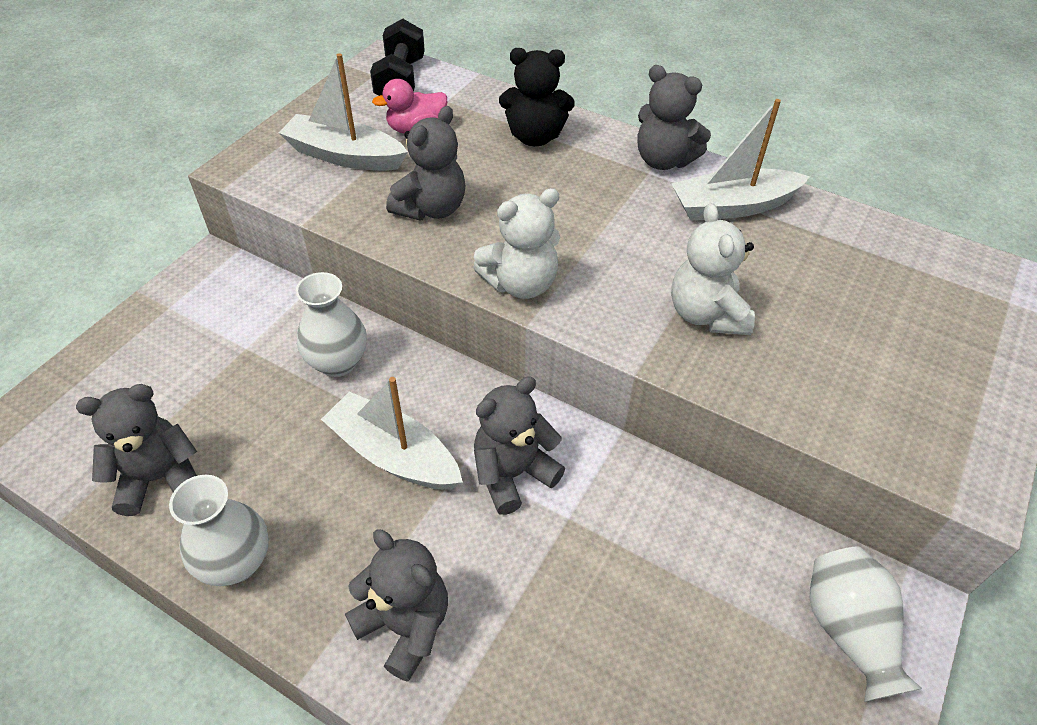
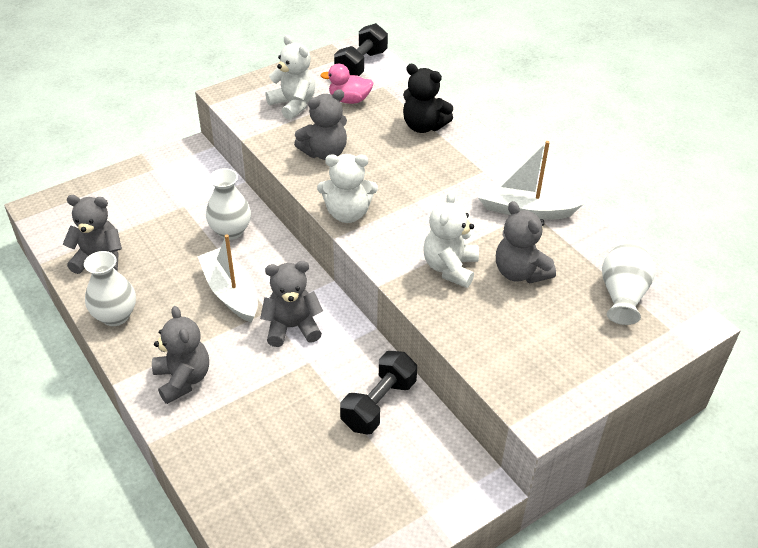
camera: 25 degrees right, 5 degrees down
white boat [279,53,408,171] -> white teddy bear [265,35,315,120]
grey teddy bear [638,65,711,170] -> grey teddy bear moved to [496,201,556,283]
white vase [810,547,922,702] -> white vase moved to [602,240,655,325]
none -> black dumbbell [340,351,417,434]

